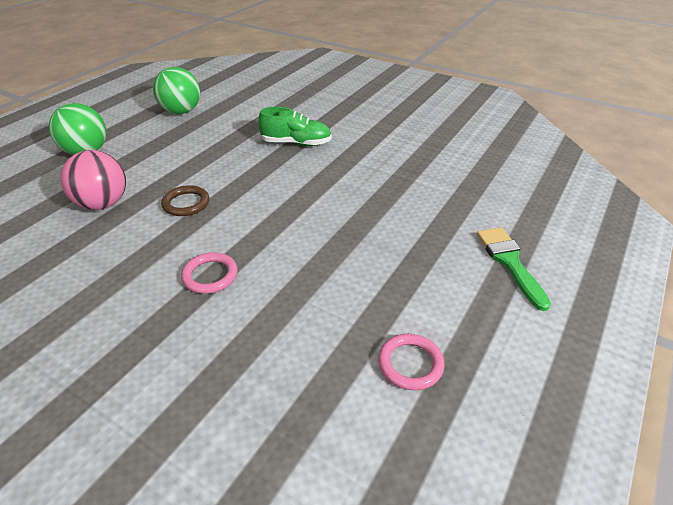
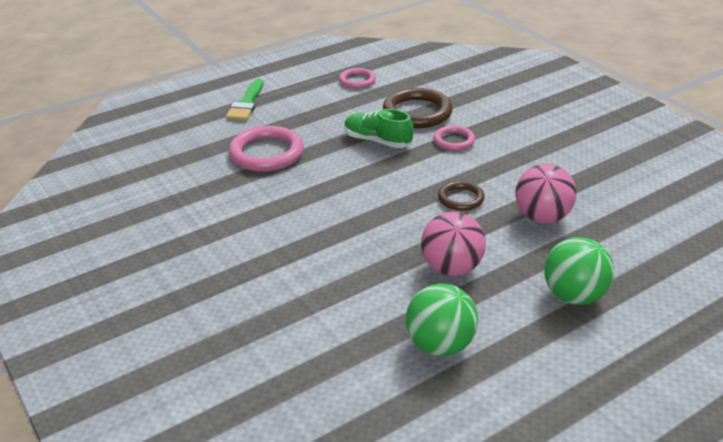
camera: 155 degrees left, 5 degrees down
green shoe [258,107,332,146] -> green shoe moved to [344,109,414,148]
none -> pink ring [229,126,304,172]
none -> brown ring [383,88,453,128]
none -> pink ball [421,211,486,276]

